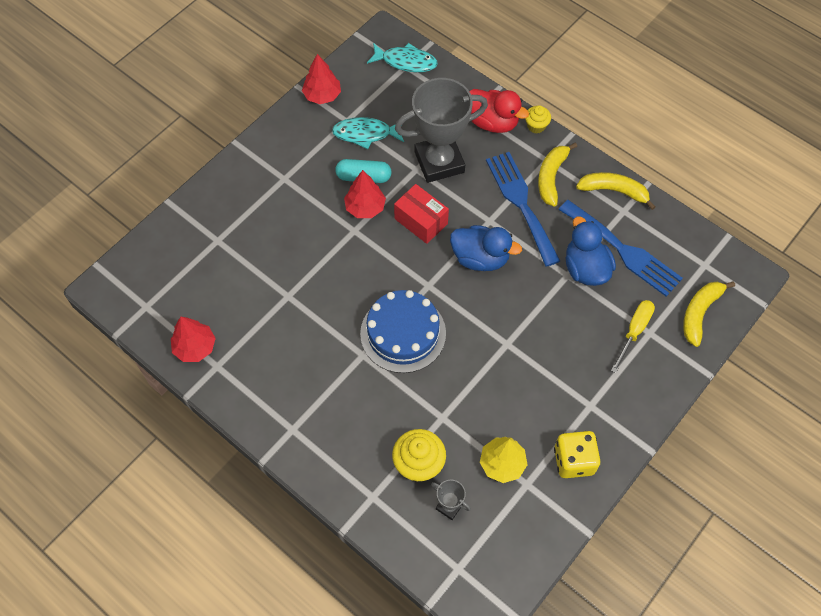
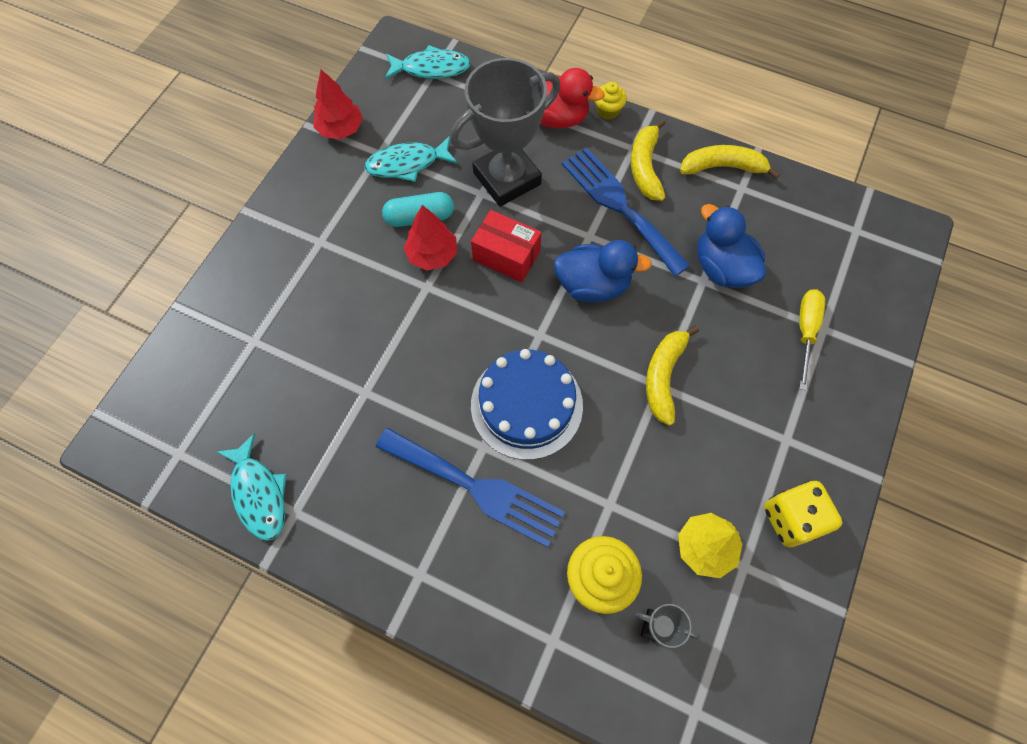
camera: 15 degrees left, 5 degrees up
red tree [171,316,216,362] -> turquoise fish [216,433,287,541]
blue fork [559,200,683,297] -> blue fork moved to [376,428,565,547]
yellow banana [683,281,735,347] -> yellow banana moved to [646,326,699,426]

